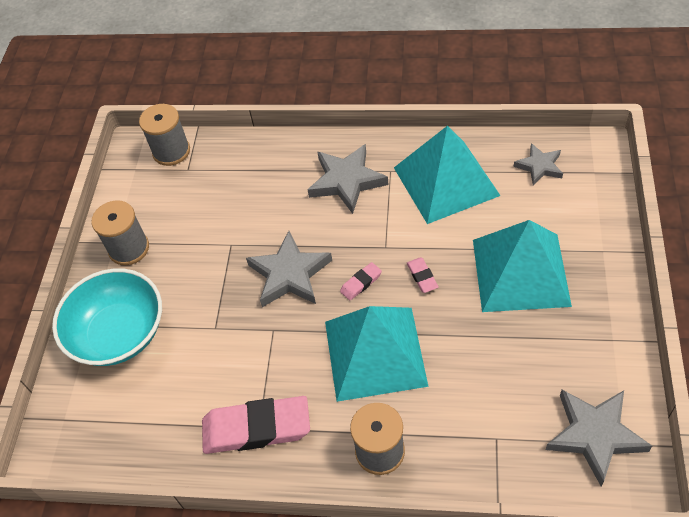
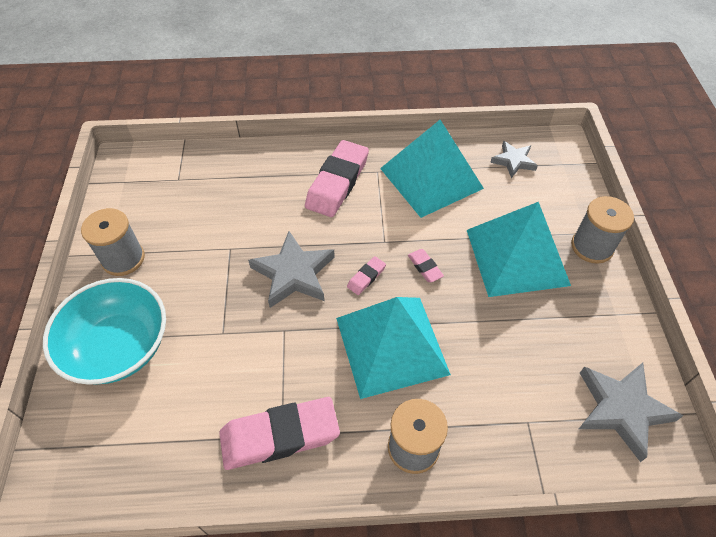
camera: 15 degrees left, 0 degrees up
grey spool [139,104,190,166] -> grey spool moved to [571,196,634,264]
grey star [308,144,388,214] -> pink eraser [305,140,369,217]

